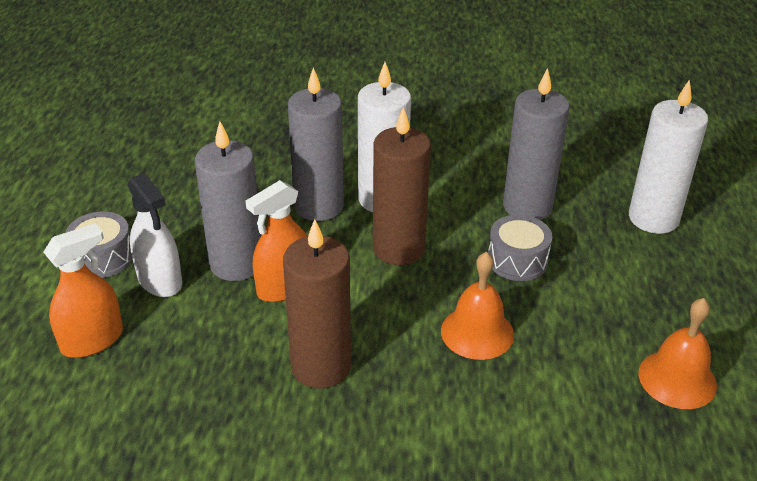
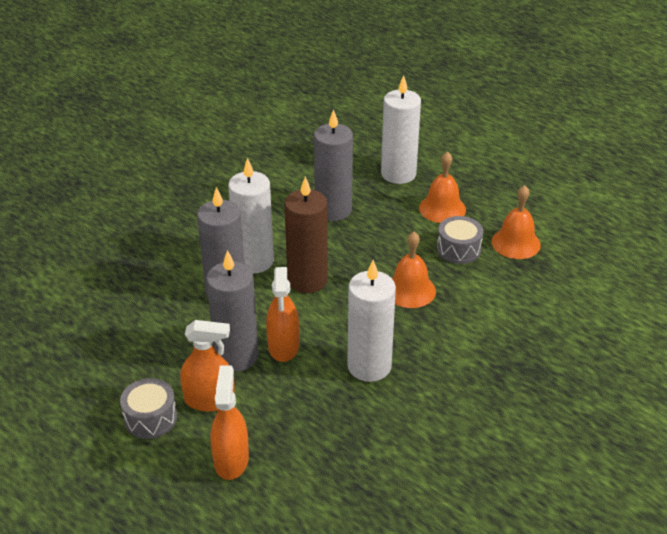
camera: 50 degrees left, 0 degrees up
white spray bottle [128,173,182,297] -> orange spray bottle [180,320,235,412]
brown candle [283,219,351,388] -> white candle [347,260,396,382]
grey drum [488,215,552,281] -> grey drum moved to [437,216,483,264]
none -> orange bell [419,151,466,223]

